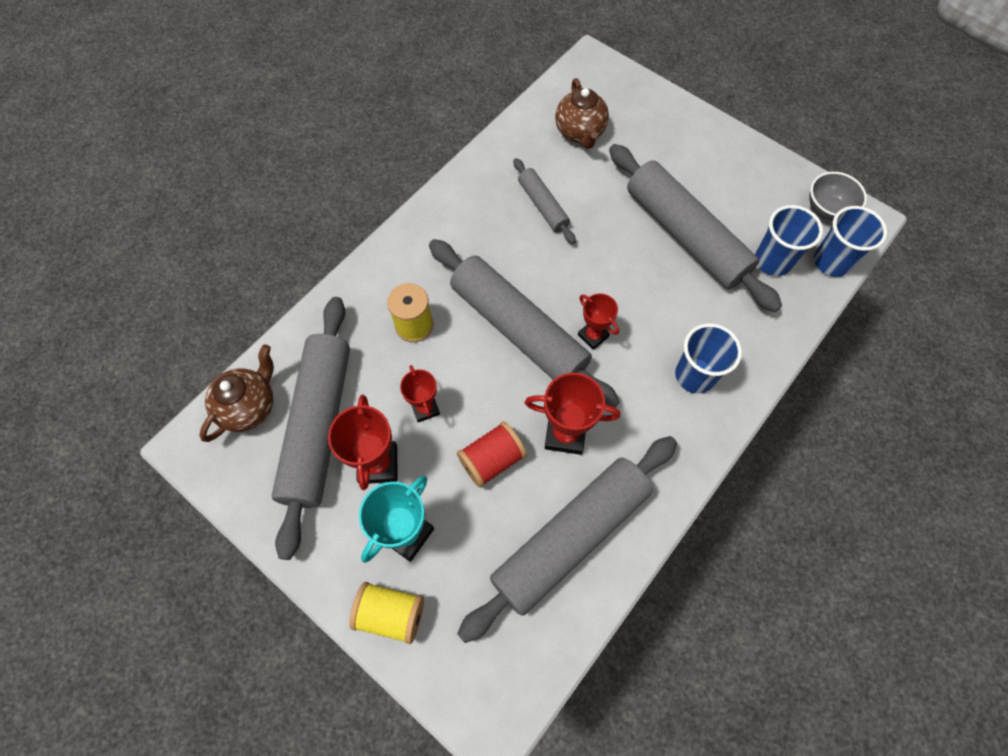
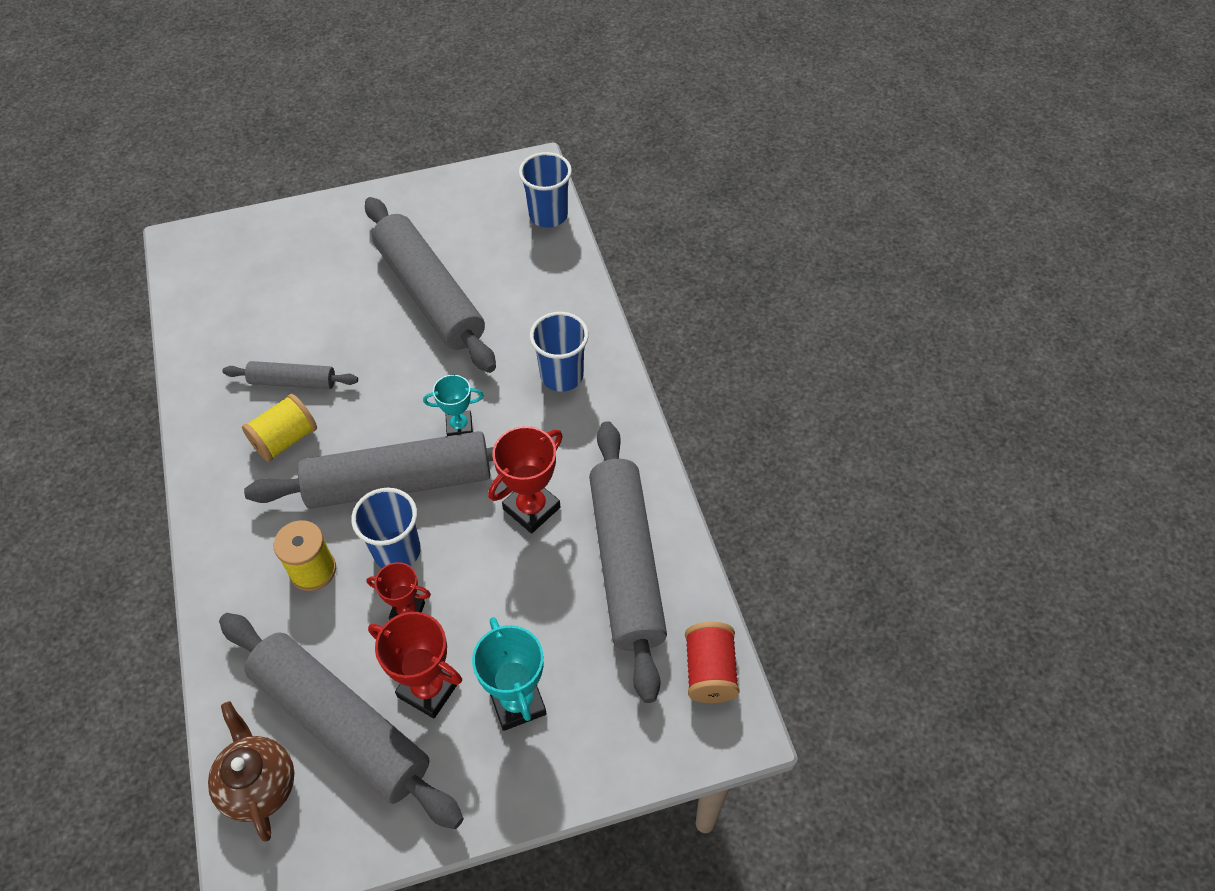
camera: 55 degrees left, 10 degrees down
yellow spool [349,582,424,644] -> yellow spool moved to [242,394,317,462]
red spool [457,421,527,488] -> red spool moved to [685,622,740,703]
brown teapot [555,78,609,149] -> none
red trophy [578,293,619,350] -> turquoise trophy [423,375,484,436]
grey rolling pin [609,144,782,312] -> grey rolling pin turned 60 degrees clockwise [365,197,496,373]
blue cup [755,205,823,276] -> blue cup moved to [351,488,421,568]
grey bowl [809,172,867,221] -> none

